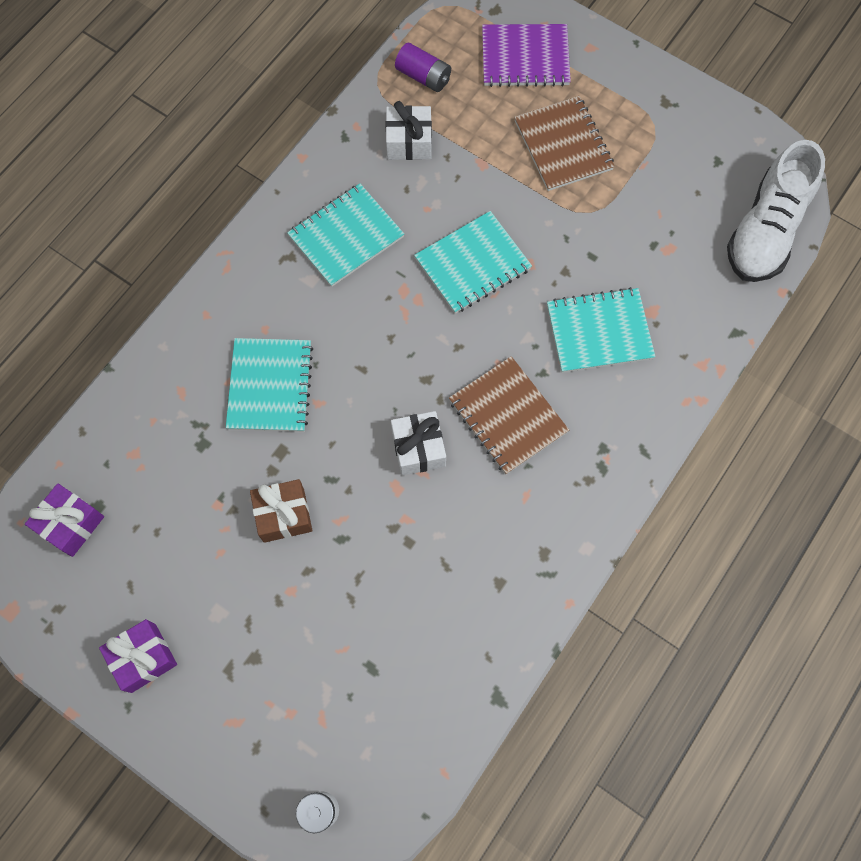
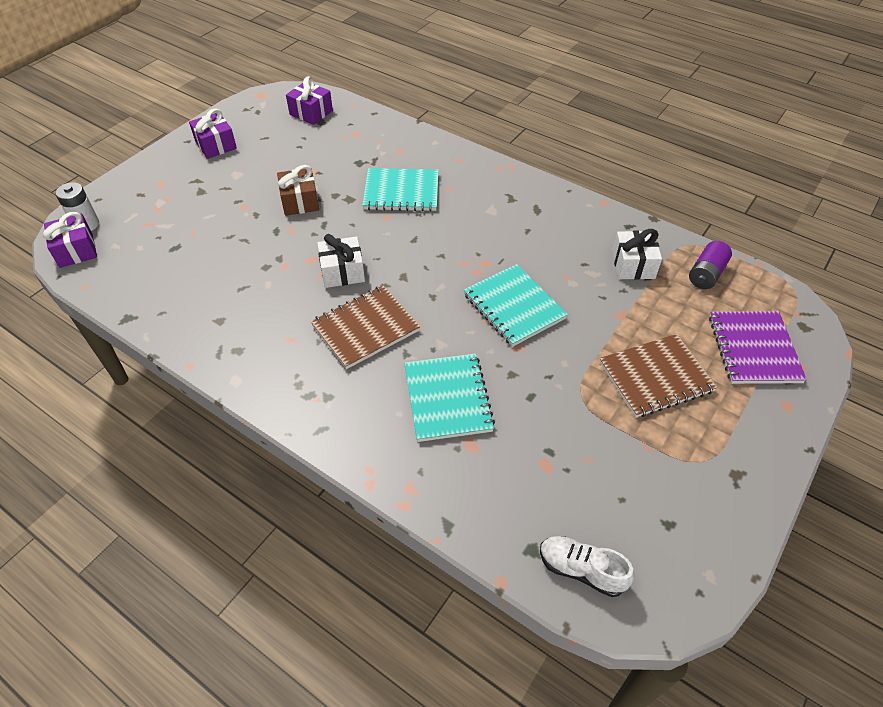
camera: 90 degrees right, 20 degrees down
turquoise notebook [287,184,404,287] -> none
white shoe [727,140,825,282] -> white shoe [540,536,634,597], size x0.54
none -> purple gift [43,212,97,268]

